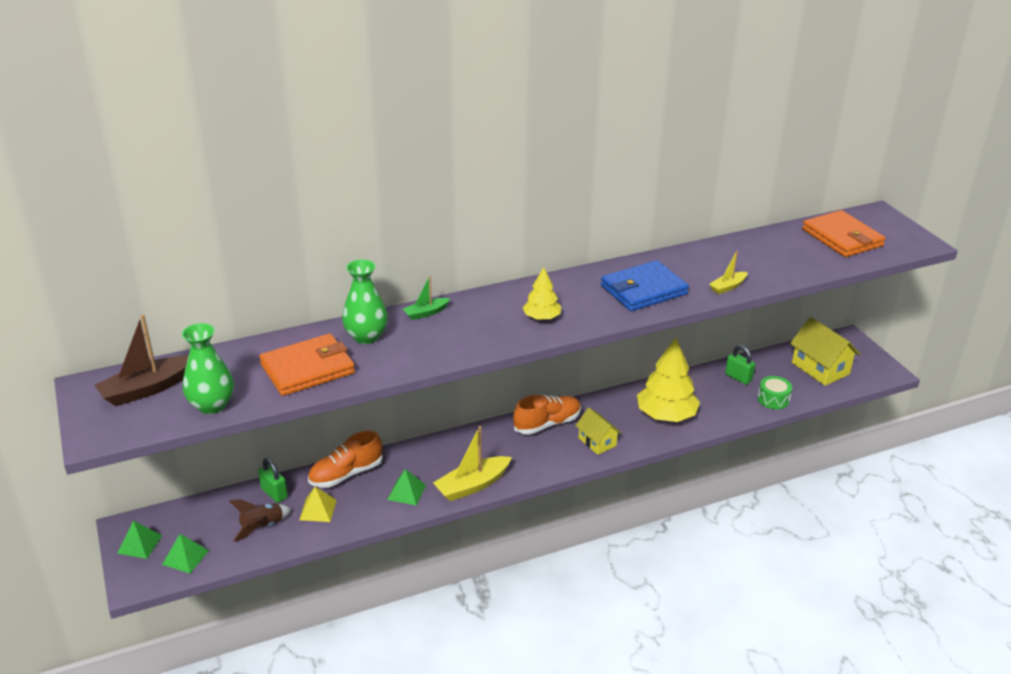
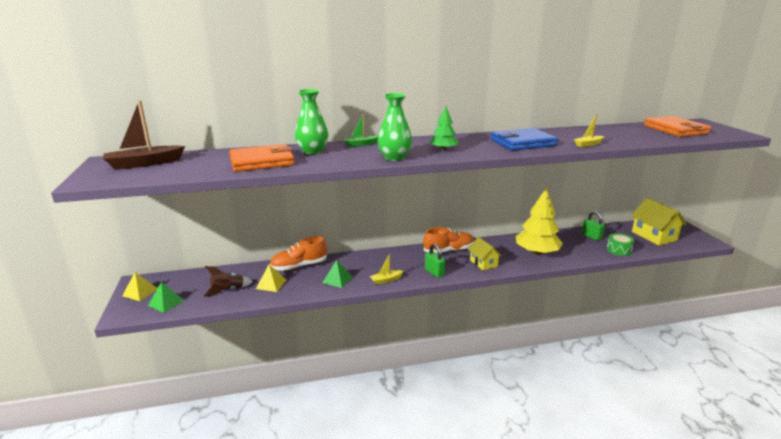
camera: 10 degrees right, 10 degrees down
green pyramid [117,520,162,559] -> yellow pyramid [122,272,158,301]
green vase [182,323,234,414] -> green vase moved to [378,93,412,161]
green padlock [258,458,288,503] -> green padlock moved to [425,244,446,278]
yellow boat [433,426,512,501] -> yellow boat [370,253,404,284], size x0.55
yellow tree [522,267,561,320] -> green tree [430,106,458,151]

